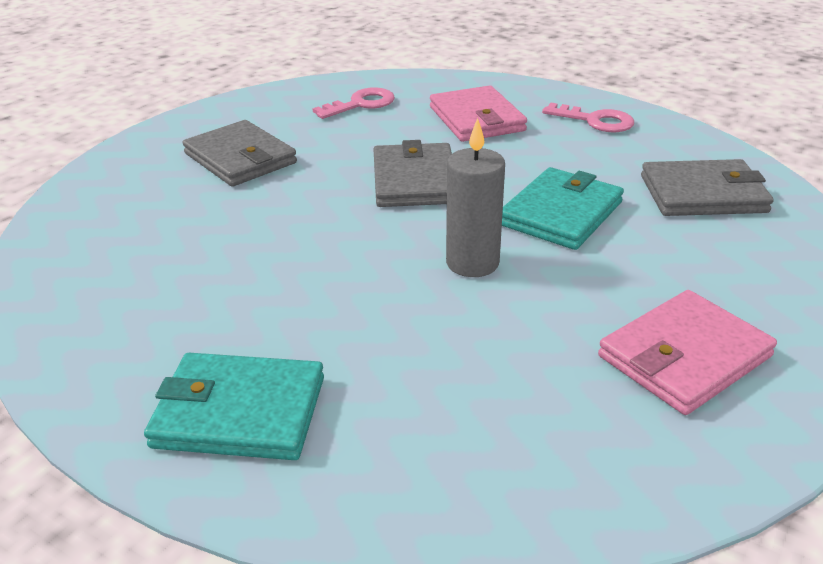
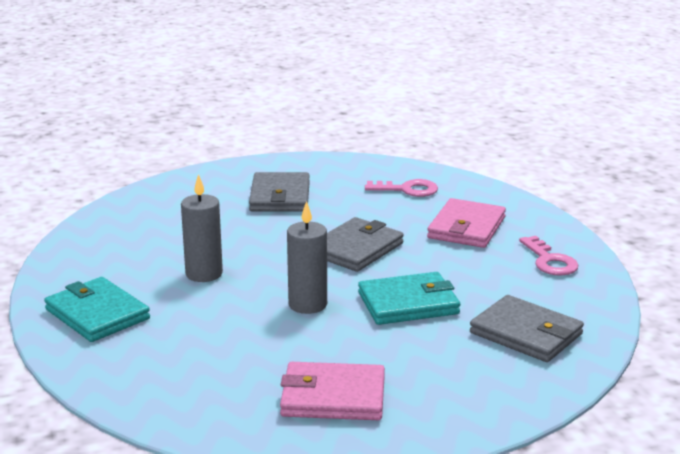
camera: 40 degrees right, 10 degrees down
none -> grey candle [181,174,223,282]

